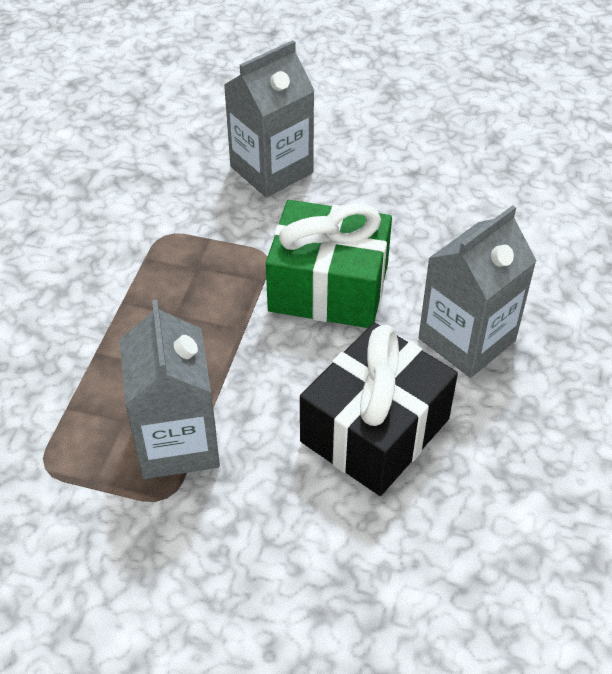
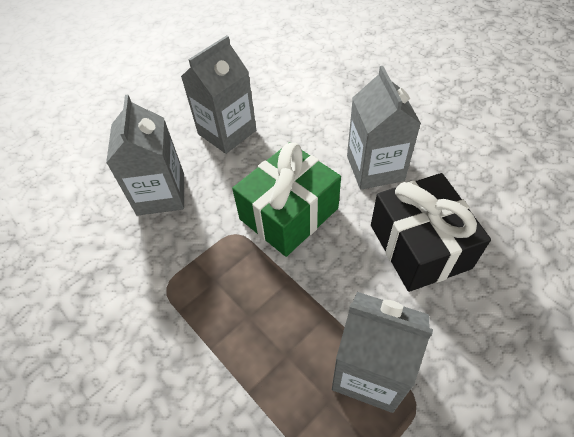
camera: 55 degrees left, 5 degrees up
none -> grey carton [181,35,256,154]

